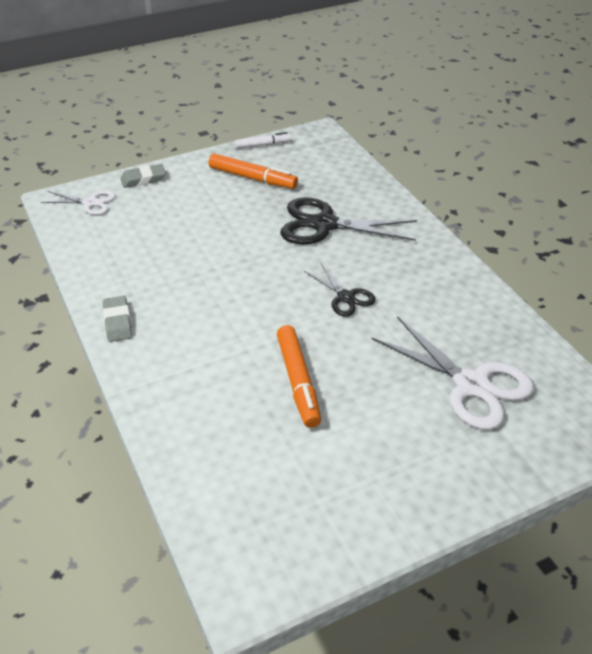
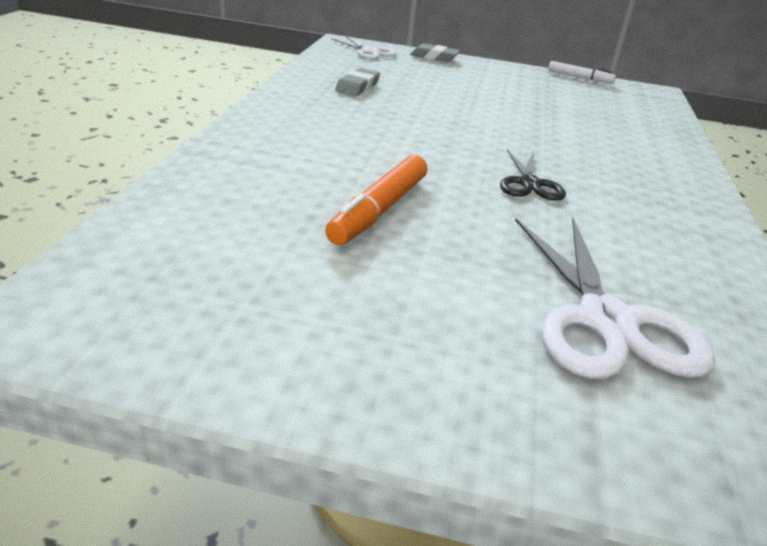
camera: 35 degrees right, 10 degrees down
grey eraser [103,296,132,342] -> grey eraser moved to [335,68,380,96]
orange marker [209,153,298,189] -> none
black scissors [280,197,417,244] -> none

